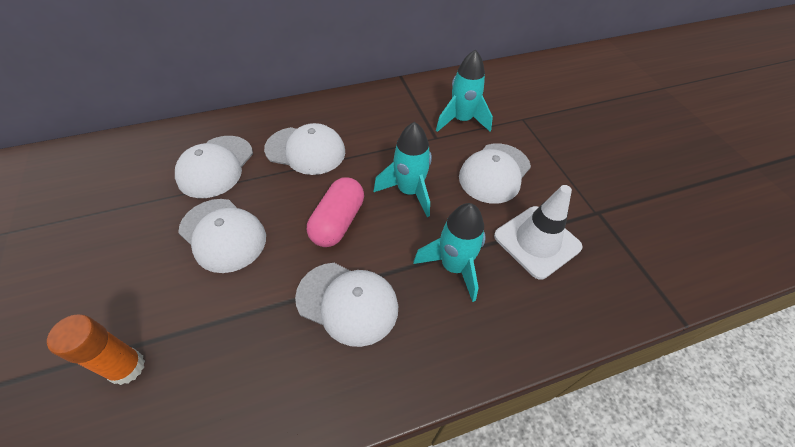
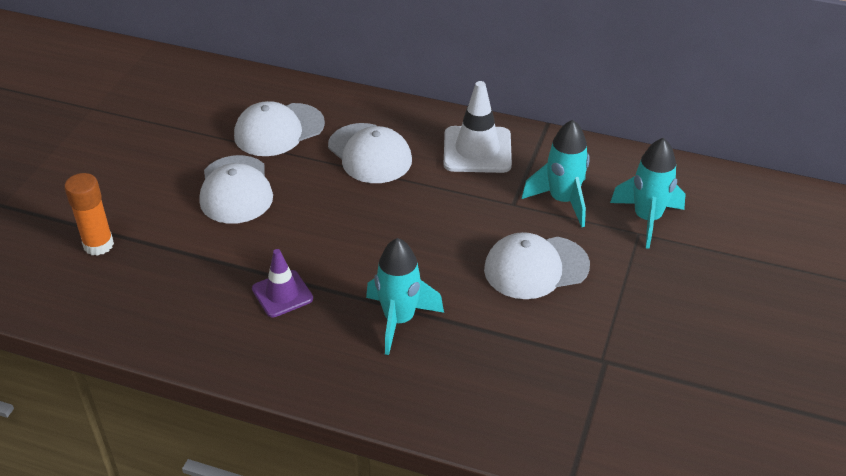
camera: 40 degrees right, 10 degrees down
white cap [295,263,398,347] -> purple traffic cone [252,249,313,317]
pink capsule [307,177,364,247] -> none
turquoise rocket [374,122,432,217] -> turquoise rocket moved to [610,138,686,249]
white traffic cone [494,185,583,279] -> white traffic cone moved to [444,81,512,173]

